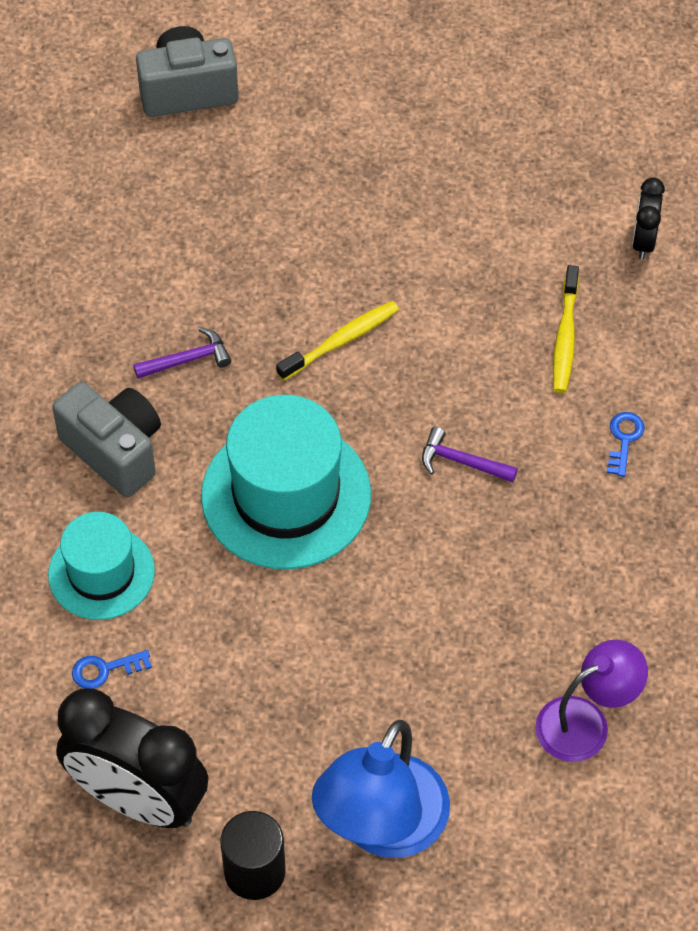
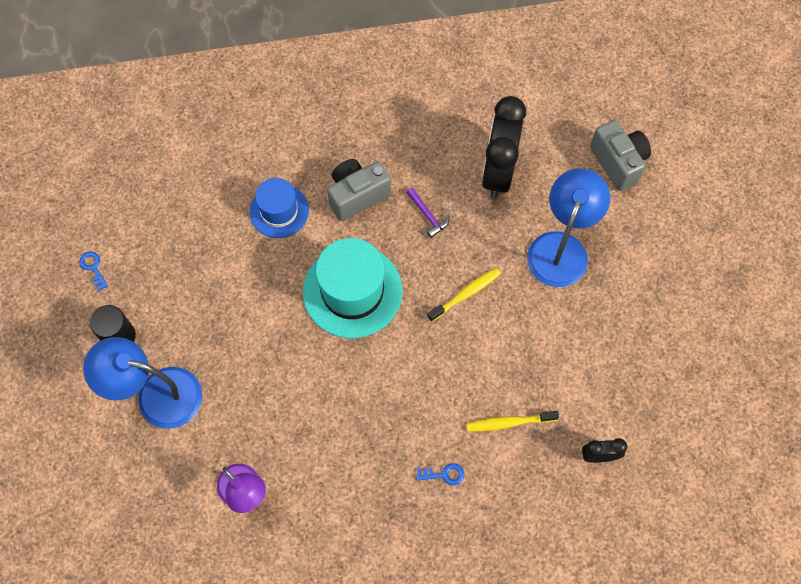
camera: 75 degrees right, 10 degrees up
turquoise hat [48,512,155,620] -> blue hat [250,178,309,238]
grey camera [52,382,161,497] -> grey camera turned 150 degrees counterclockwise [327,159,391,221]
black clock [56,688,208,828] -> black clock moved to [482,96,526,198]
blue key [72,650,152,689] -> blue key moved to [79,252,108,291]
yellow toothbrush [276,301,399,381] -> yellow toothbrush turned 75 degrees counterclockwise [427,268,501,322]
purple hammer [422,427,518,483] -> none
none -> blue lamp [527,168,610,287]

